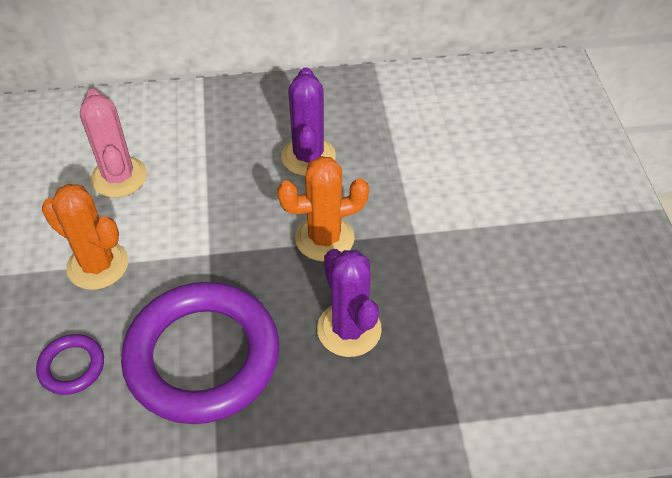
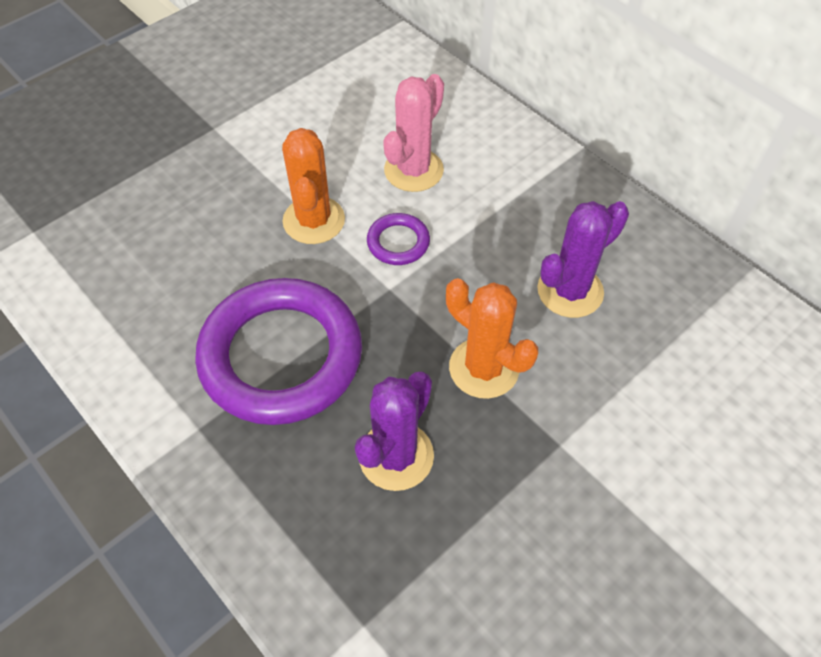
camera: 55 degrees right, 5 degrees up
purple ring [36,334,104,395] -> purple ring moved to [367,213,430,265]

